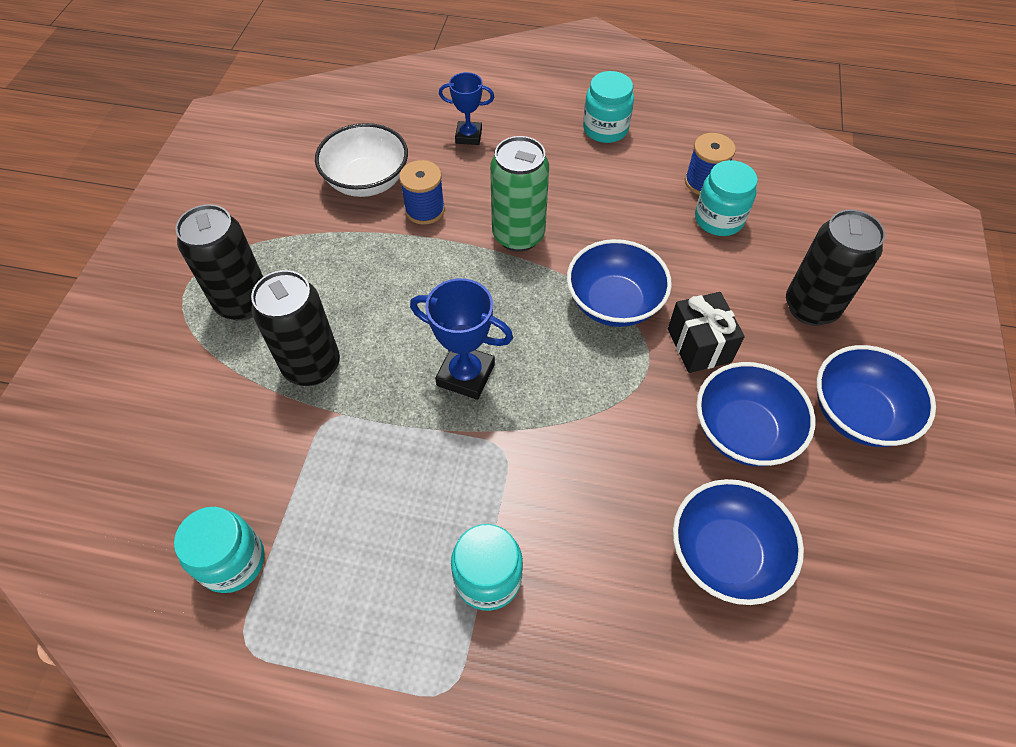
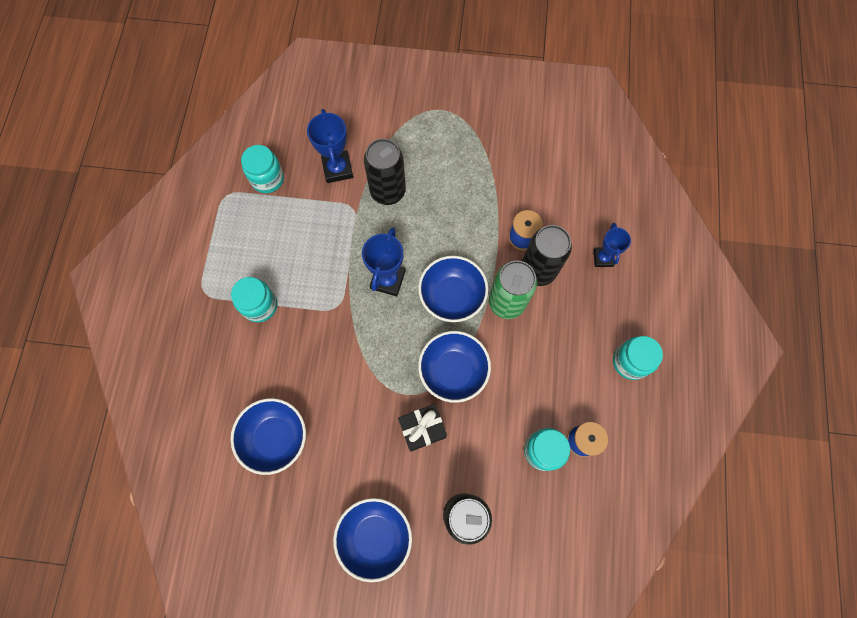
camera: 85 degrees right, 15 degrees up
black can [176,204,263,321] -> black can moved to [522,225,572,286]
white bowl [315,123,408,197] -> none
blue bowl [697,362,815,466] -> blue bowl moved to [418,256,488,322]
none -> blue trophy [307,109,353,183]

